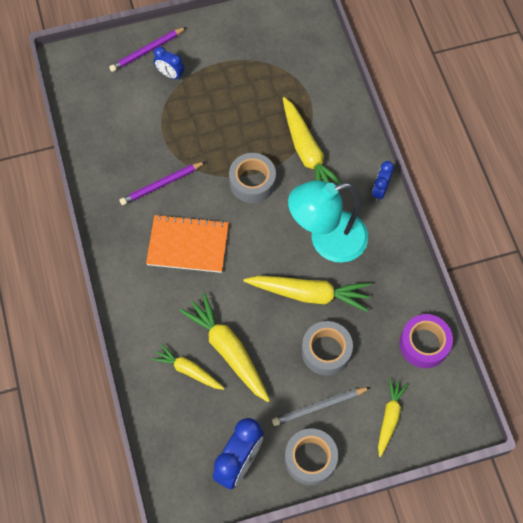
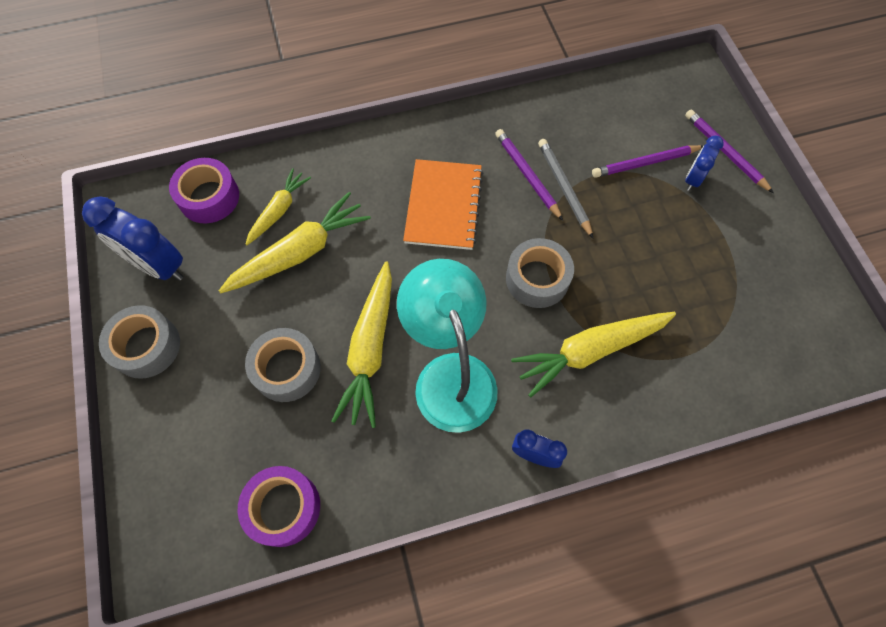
camera: 90 degrees right, 0 degrees up
grey pencil [272,387,371,426] -> grey pencil moved to [538,139,593,238]
yellow carrot [378,378,409,457] -> none
none -> purple tape [169,158,239,223]
none -> purple pencil [592,145,703,178]

